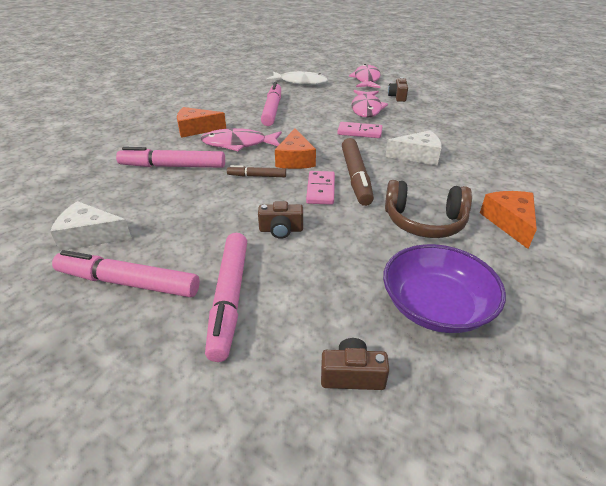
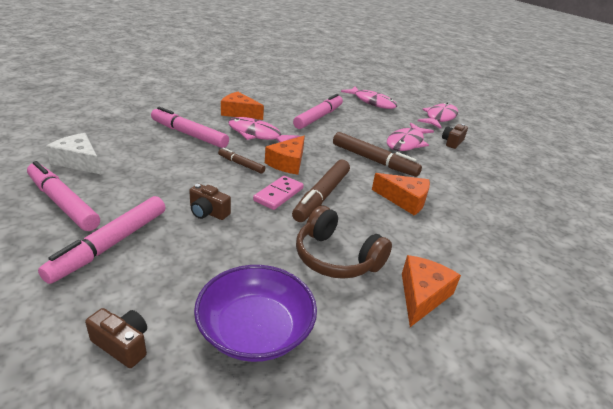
camera: 25 degrees right, 5 degrees down
white fish [266,71,328,85] -> pink fish [341,86,397,109]
pink domino [337,122,382,138] -> brown marker [333,132,422,177]
white cheese [385,130,442,165] -> orange cheese [372,173,430,215]

